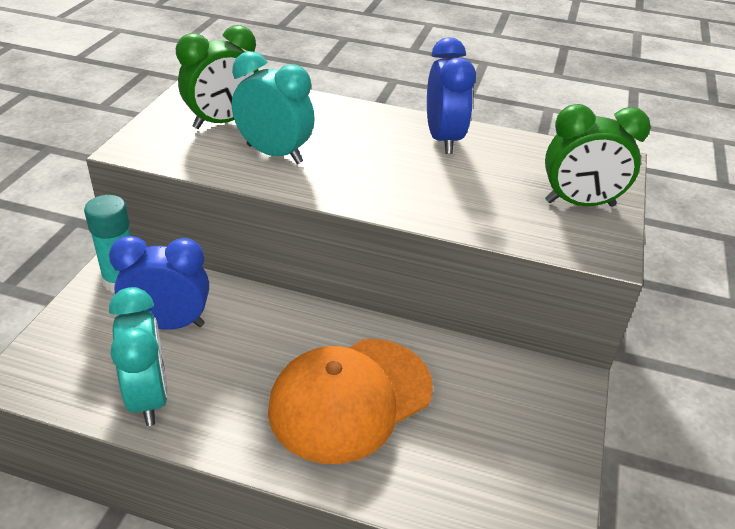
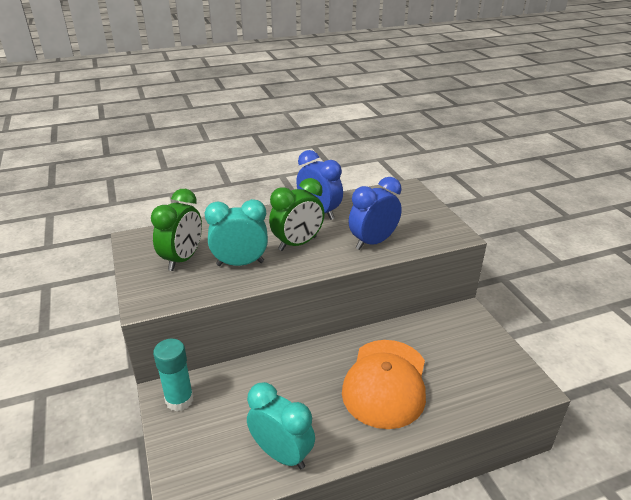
camera: 35 degrees left, 5 degrees down
blue clock [109,236,209,330] -> blue clock moved to [349,177,402,250]
green clock [545,104,651,207] -> green clock moved to [269,178,325,251]

